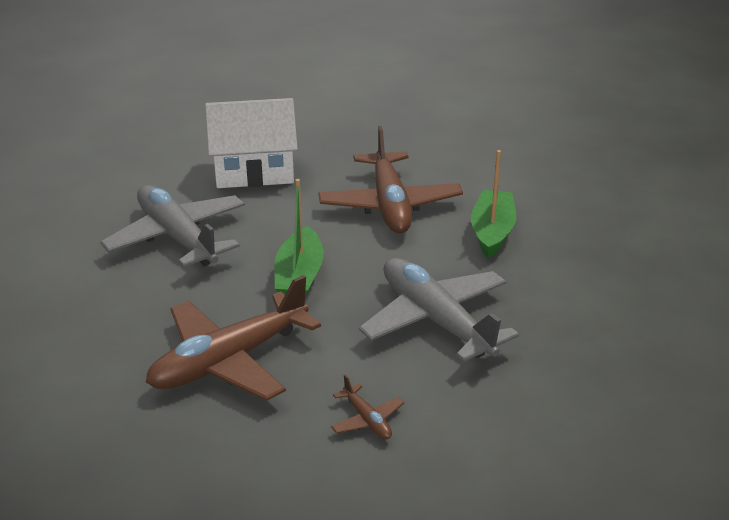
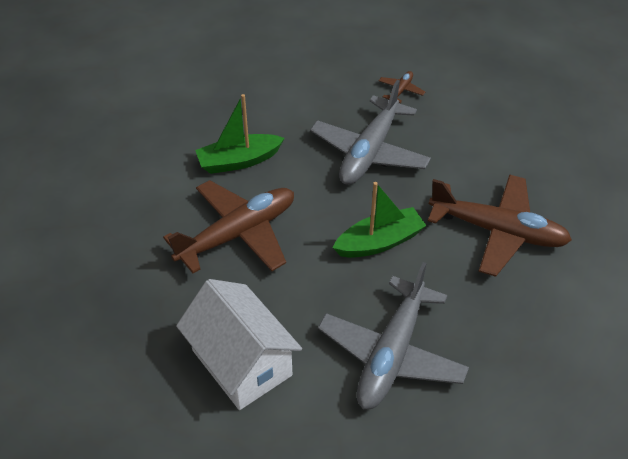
camera: 120 degrees left, 15 degrees up
brown plane [331,374,404,439] -> brown plane moved to [379,71,425,103]

